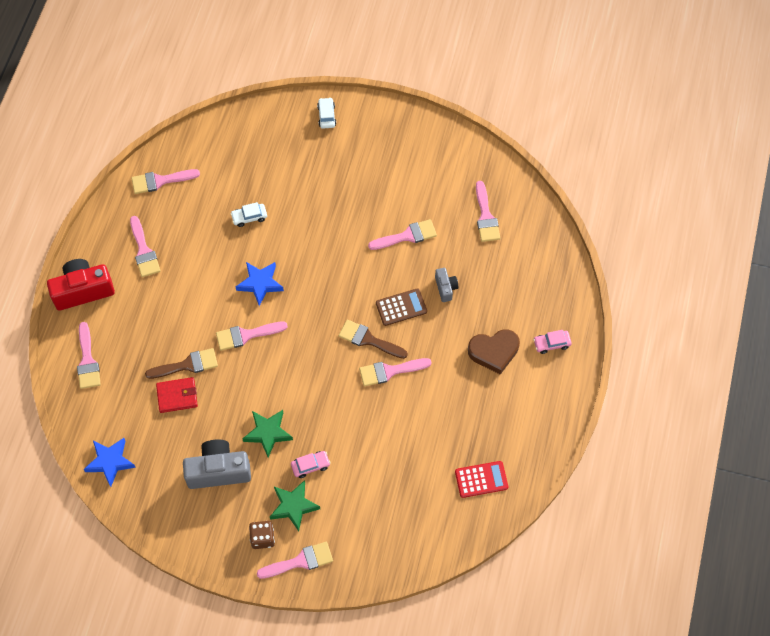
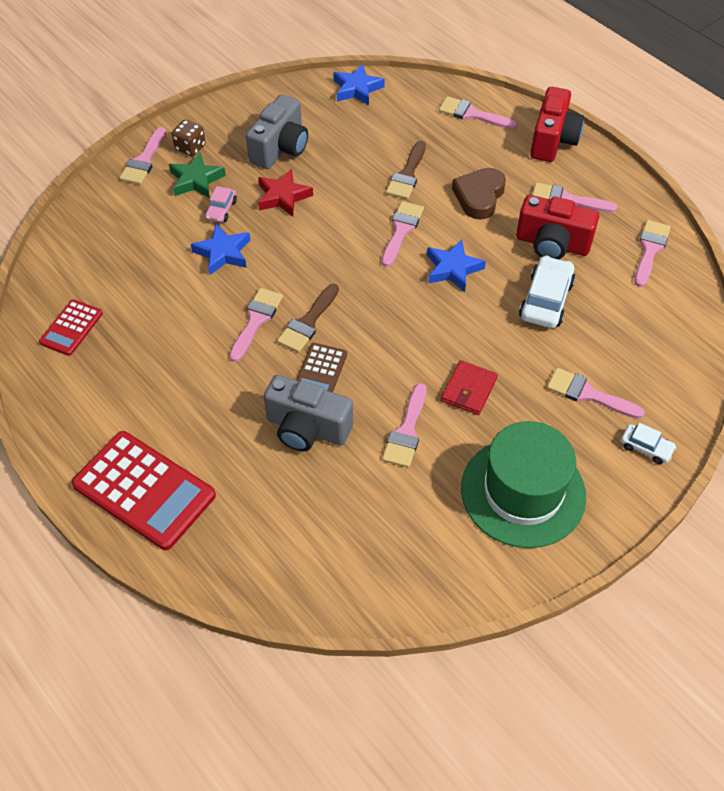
camera: 125 degrees right, 10 degrees down
red wallet [156,377,198,413] -> red wallet moved to [441,360,498,415]
white car [230,202,267,227] -> white car [519,255,575,328], size x1.79
green star [243,410,293,458] -> red star [258,169,313,217]
brown brush [339,320,408,359] -> brown brush turned 150 degrees clockwise [277,284,339,353]
grey camera [435,268,458,302] -> grey camera [264,375,353,451], size x1.96
brown heart [468,329,520,375] -> brown heart moved to [452,168,506,220]
pink brush [476,181,500,242] -> pink brush moved to [547,368,645,419]
pink car [533,330,572,354] -> red calculator [71,431,216,550]
none -> blue star [191,224,250,275]
none -> green hat [461,421,586,548]
none -> red camera [516,195,599,259]

